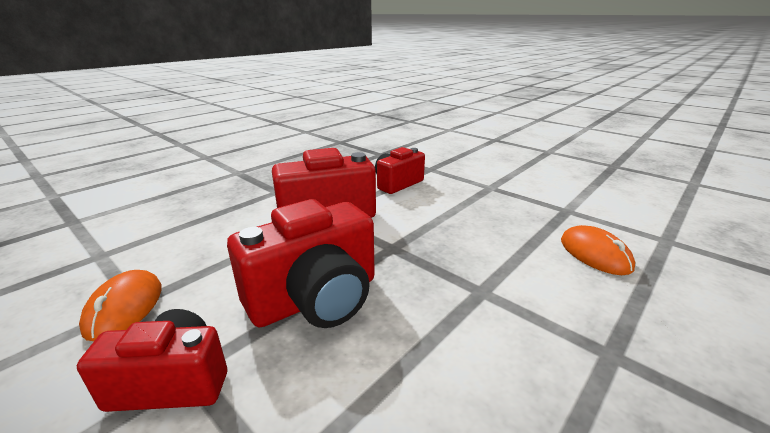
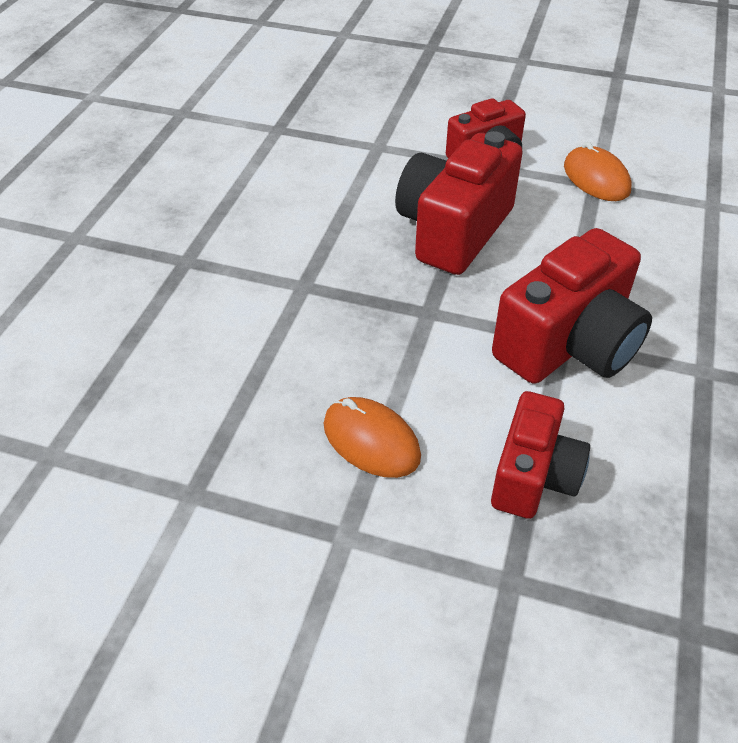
camera: 155 degrees right, 20 degrees up
orange mouse [561,225,635,275] -> orange mouse moved to [324,397,421,478]

